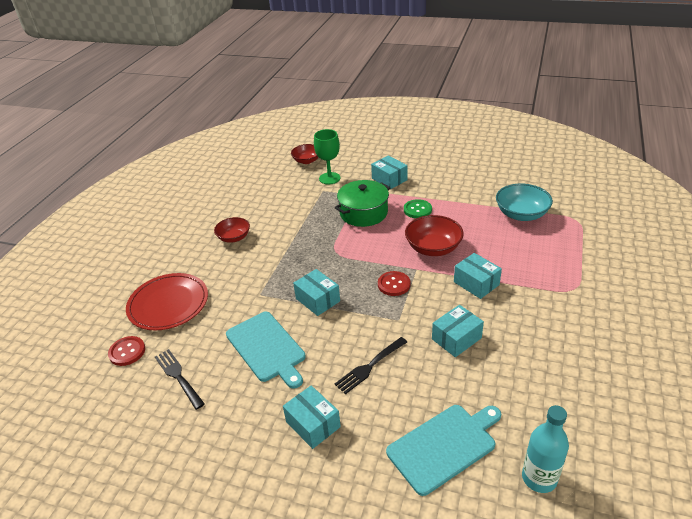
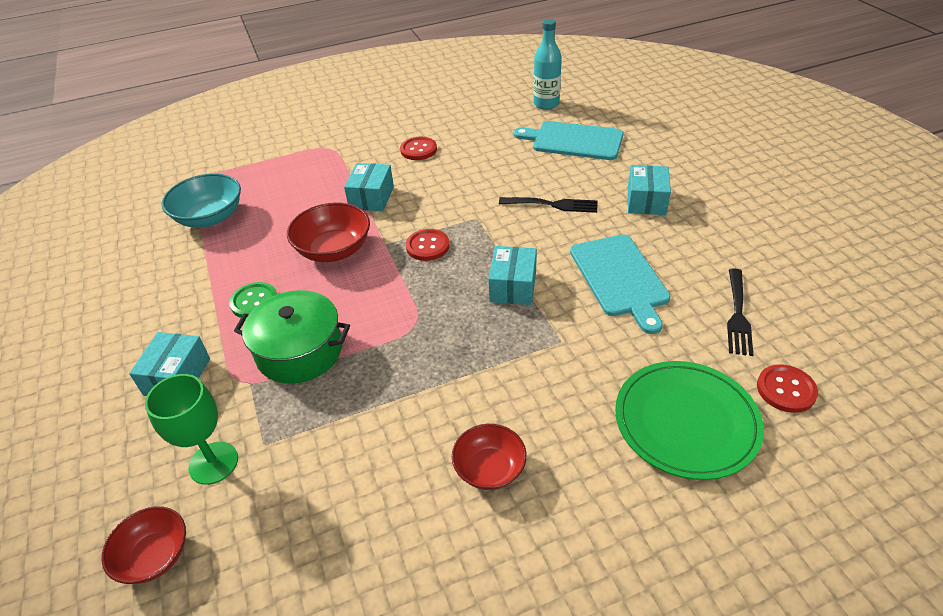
camera: 130 degrees left, 5 degrees up
red plate [126,273,208,330] -> green plate [615,361,764,480]
turquoise cutting board [226,311,306,389] -> turquoise cutting board turned 150 degrees clockwise [570,234,670,334]
turquoise box [432,305,484,357] -> none
none -> red button [400,137,437,160]

